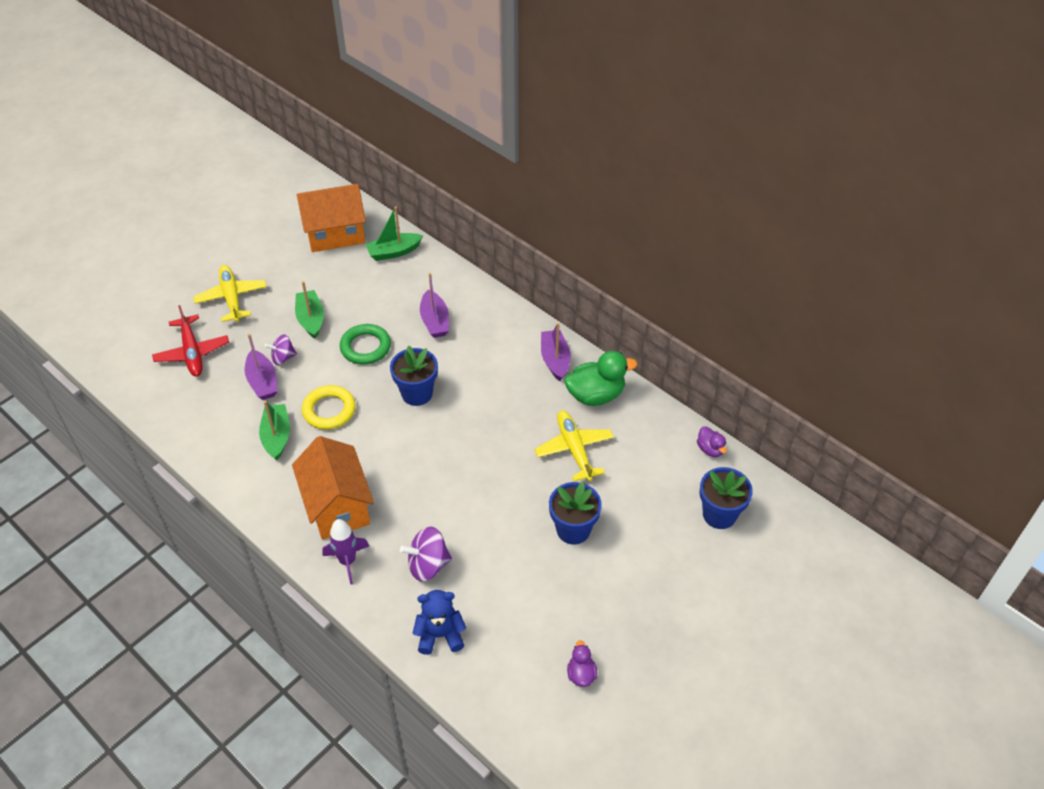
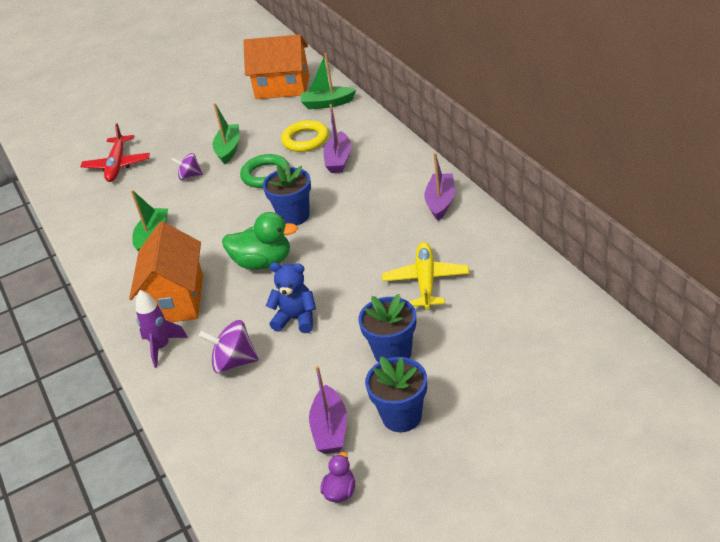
camera: 25 degrees right, 10 degrees down
yellow plane [193,265,267,322] -> none
purple boat [245,334,278,400] -> purple boat moved to [309,366,347,454]
yellow ring [302,385,356,430] -> yellow ring moved to [281,120,329,152]
blue teddy bear [413,590,466,655] -> blue teddy bear moved to [266,262,316,333]
green duck [565,351,637,406] -> green duck moved to [222,212,298,270]
purple duck [697,426,727,457] -> none
blue flower pot [700,467,753,529] -> blue flower pot moved to [365,357,427,432]

